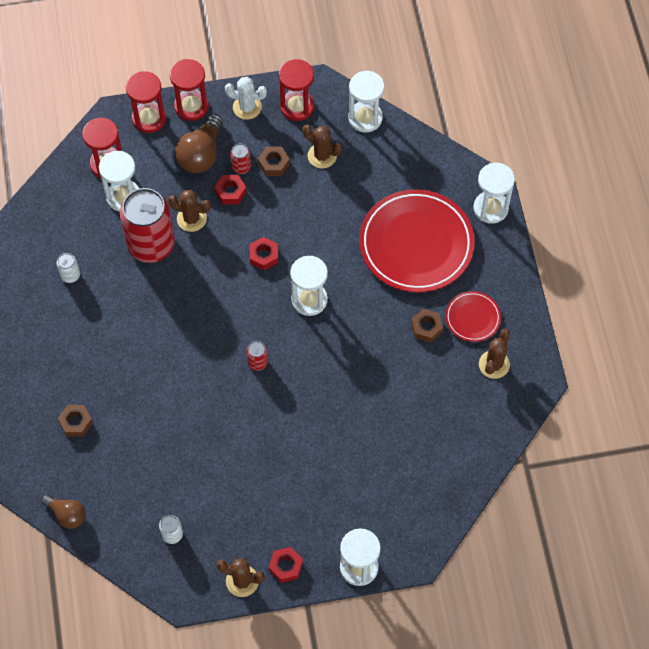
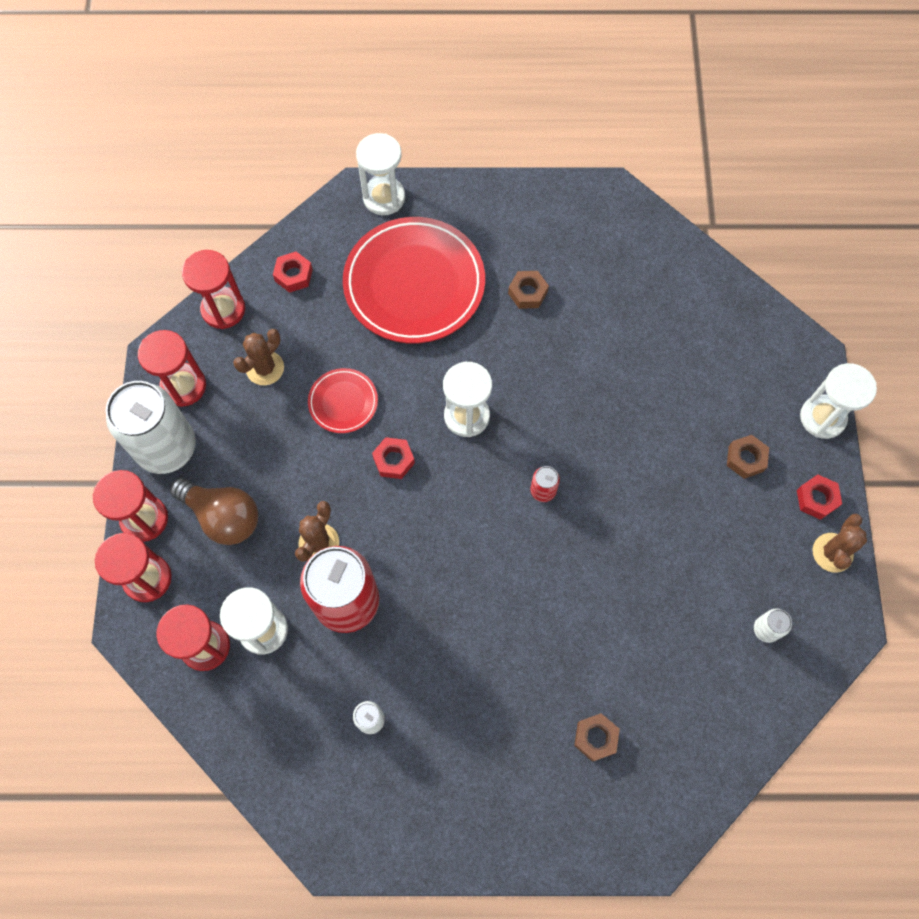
camera: 80 degrees left, 5 degrees up
brown light bulb [41,494,86,529] -> none
red nut [214,175,247,204] -> red nut moved to [273,252,313,293]
white cactus [225,77,267,120] -> white can [106,381,196,474]
red can [230,144,251,174] -> none
brown nut [258,147,290,176] -> brown nut moved to [727,435,769,479]
white hourglass [348,71,385,133] -> red hourglass [182,250,245,329]
red plate [446,291,501,342] -> red plate moved to [308,368,378,433]
brown cactus [479,328,510,379] -> none

